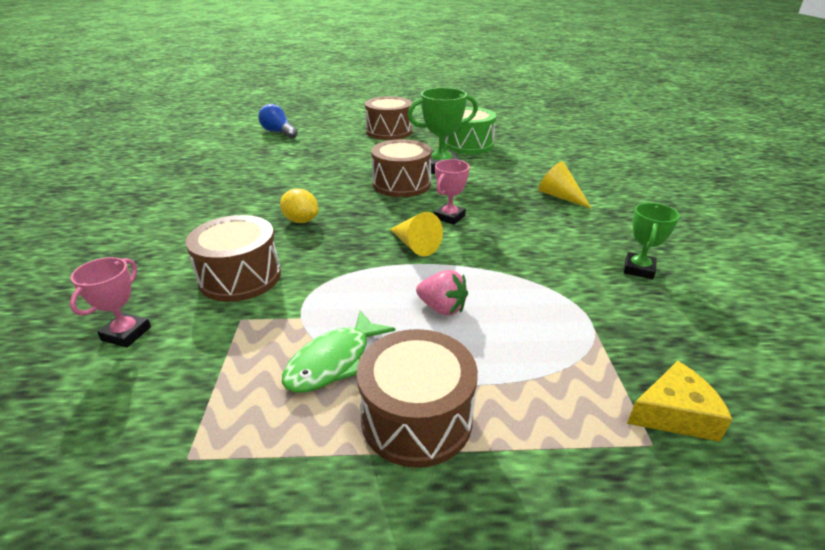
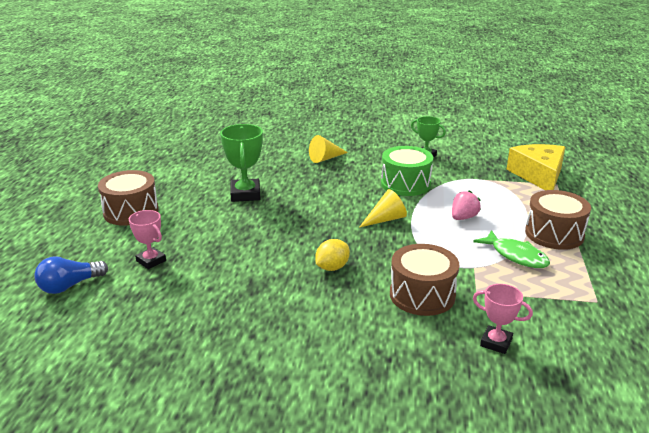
camera: 80 degrees left, 5 degrees down
brown drum [371,139,432,197] -> none
pink trophy [434,159,470,225] -> pink trophy moved to [129,210,166,269]
green drum [445,107,496,154] -> green drum moved to [381,146,433,196]
yellow cheese [627,361,733,442] -> yellow cheese [506,144,565,190], size x1.68

